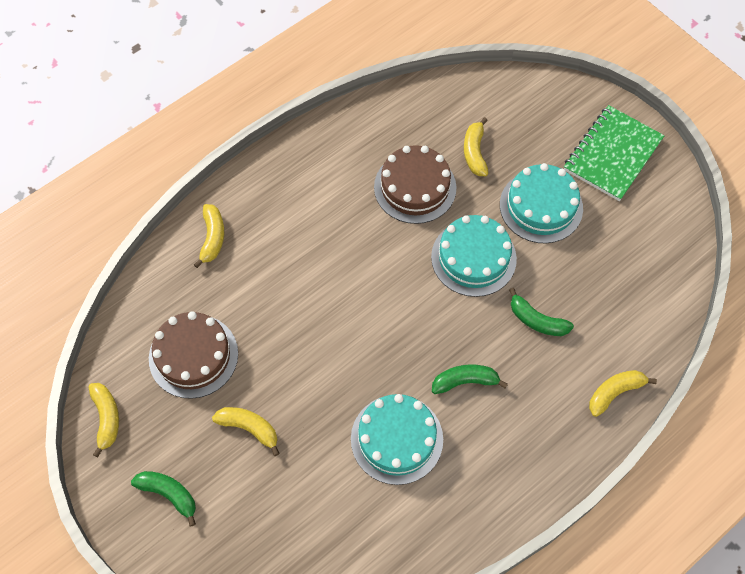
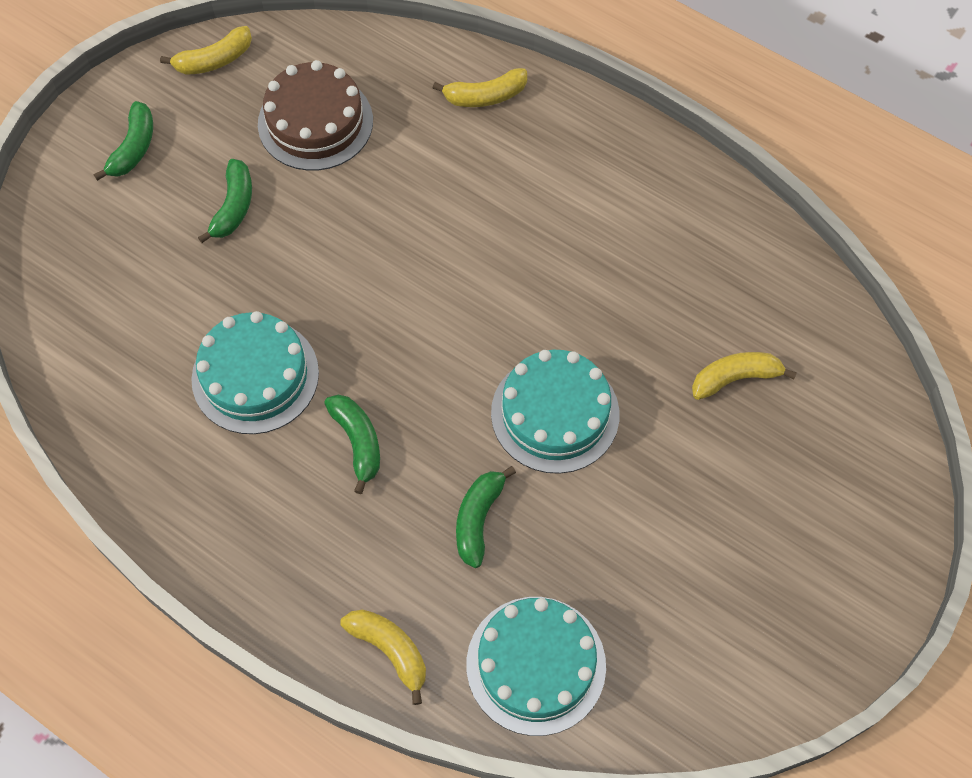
camera: 75 degrees right, 0 degrees up
yellow banana [212,407,280,456] -> green banana [198,159,252,243]
brown cake [374,145,456,224] -> none
turquoise cake [500,163,583,243] -> turquoise cake moved to [466,597,606,736]
green notebook [564,105,665,201] -> none

